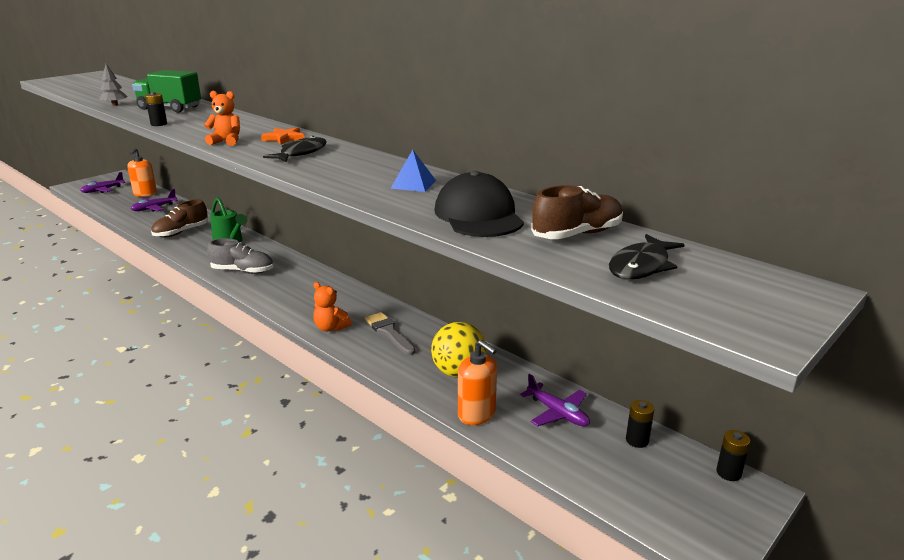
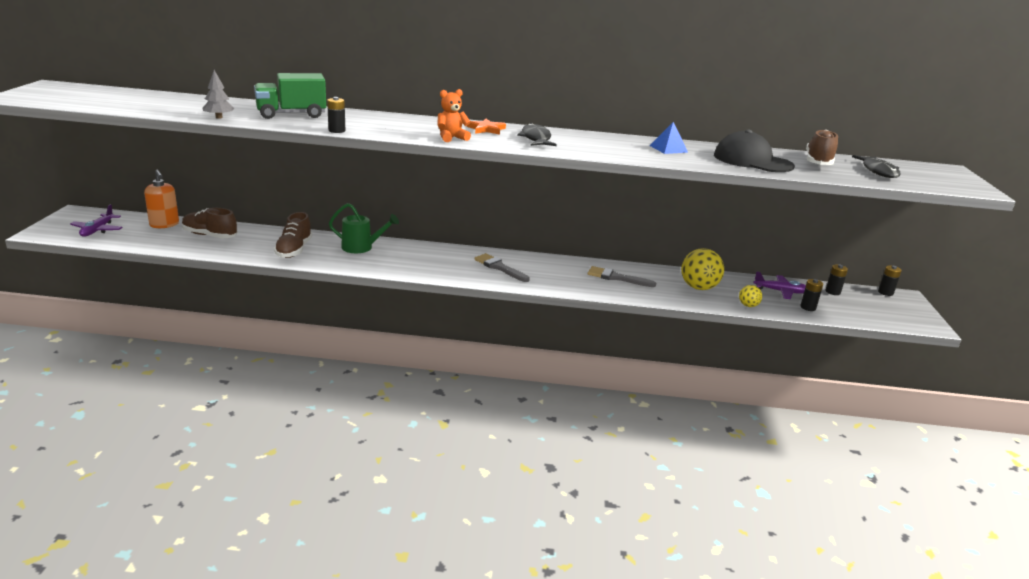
camera: 40 degrees left, 0 degrees up
purple plane [131,189,178,212] -> brown shoe [182,208,238,238]
grey shoe [207,238,274,274] -> none
orange teddy bear [313,282,352,332] -> none
orange soap dispenser [458,340,497,425] -> yellow ball [739,285,762,307]
none -> grey brush [475,253,530,282]
none -> black battery [800,279,823,311]

